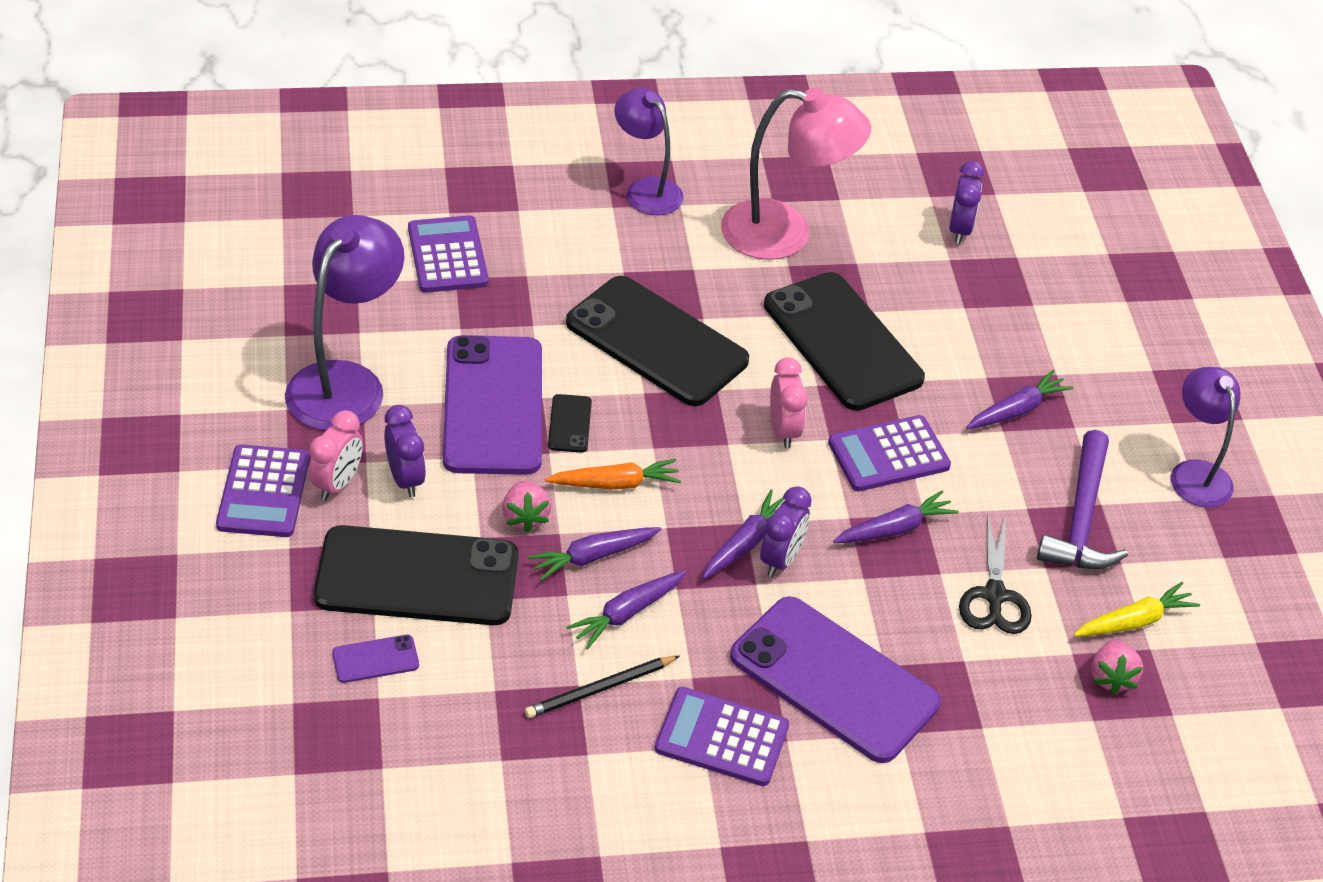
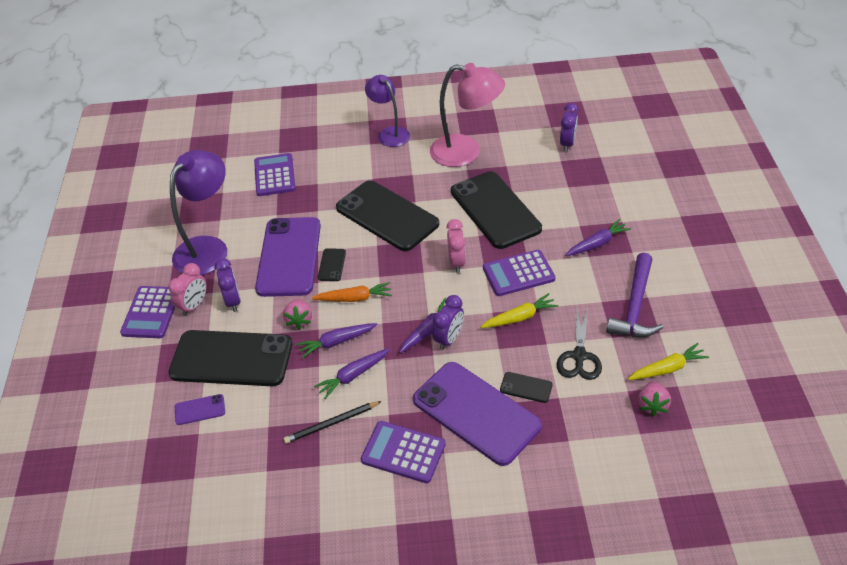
camera: 10 degrees right, 0 degrees up
purple carrot [833,490,959,543] -> yellow carrot [480,293,558,328]
purple lamp [1171,367,1240,507] -> none
none -> black phone [500,372,553,403]

